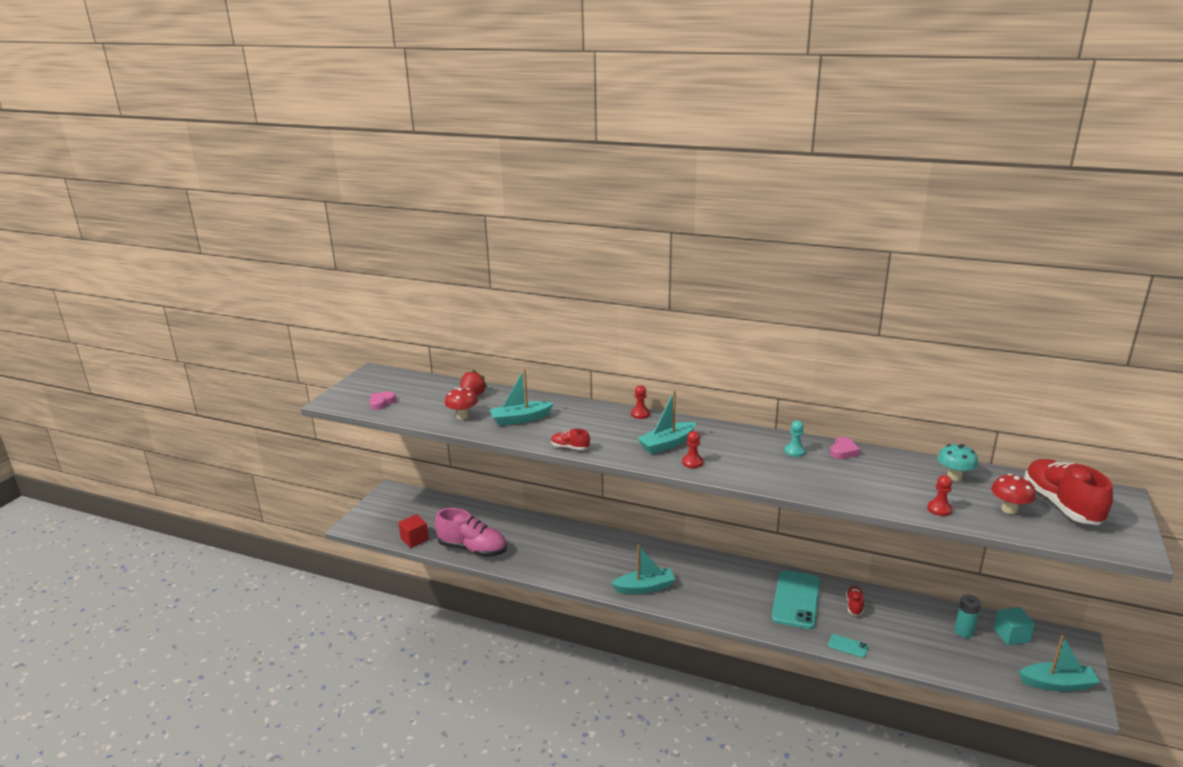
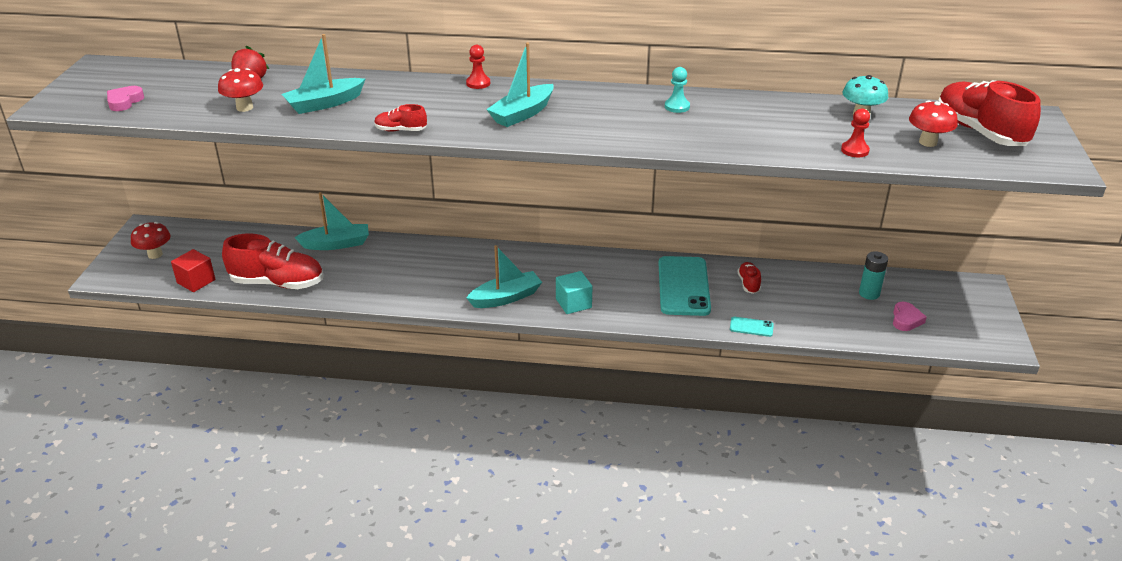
camera: 15 degrees left, 10 degrees up
pink shoe [435,508,507,557] -> red shoe [222,234,323,289]
red pawn [682,431,703,468] -> none
pink heart [830,437,860,459] -> pink heart moved to [893,302,927,331]
turquoise cube [994,607,1035,645] -> turquoise cube moved to [556,271,592,314]
turquoise boat [1019,635,1100,691] -> turquoise boat moved to [294,192,369,250]
none -> red mushroom [131,222,171,259]

